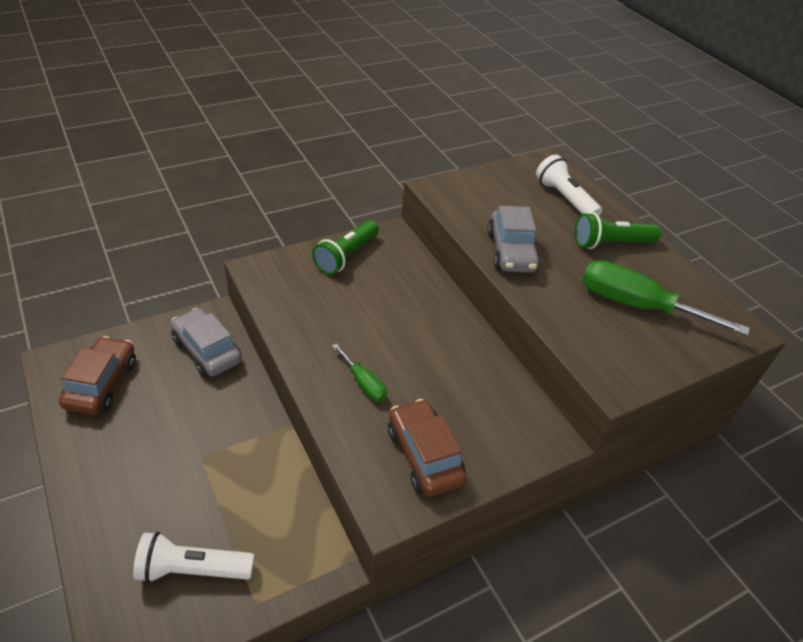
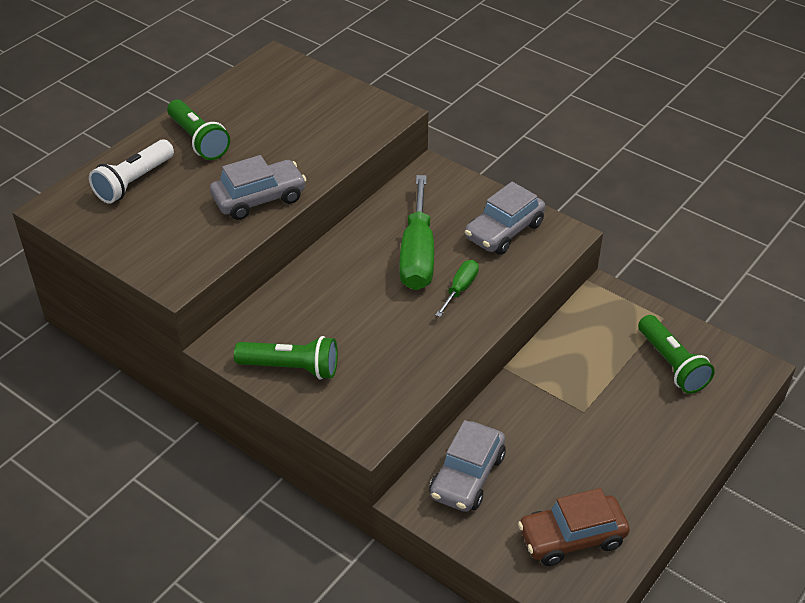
camera: 110 degrees left, 0 degrees up
white flashlight [133,532,255,583] -> green flashlight [638,315,715,394]
brown car [388,399,467,497] -> grey car [465,182,545,255]
green screwdriver [582,260,750,336] -> green screwdriver moved to [399,175,434,290]

